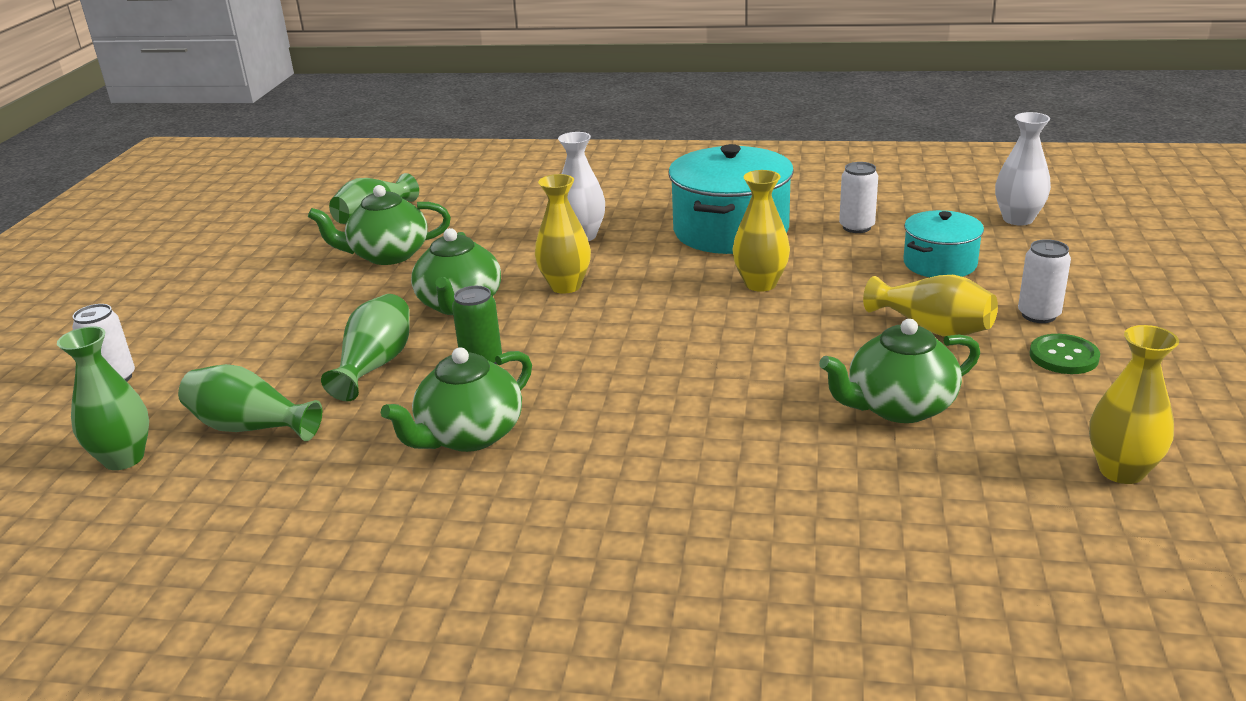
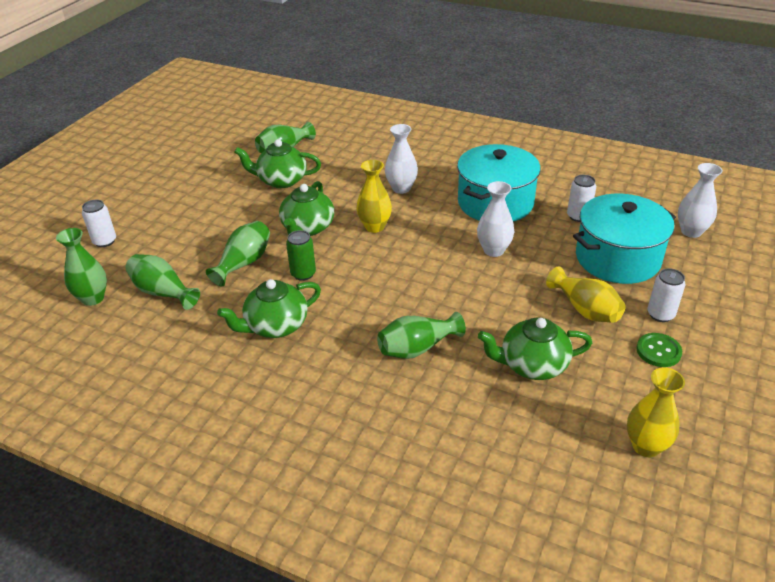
camera: 15 degrees right, 10 degrees up
yellow vase [732,170,790,292] -> white vase [477,181,514,257]
turquoise pot [903,210,984,277] -> turquoise pot [573,194,676,284], size x1.74
none -> green vase [377,312,466,359]

